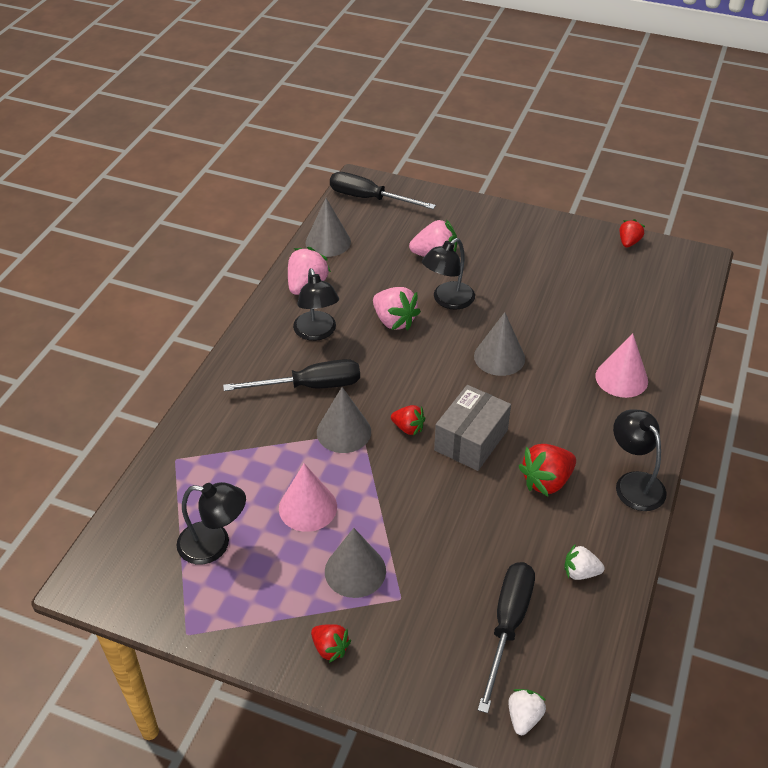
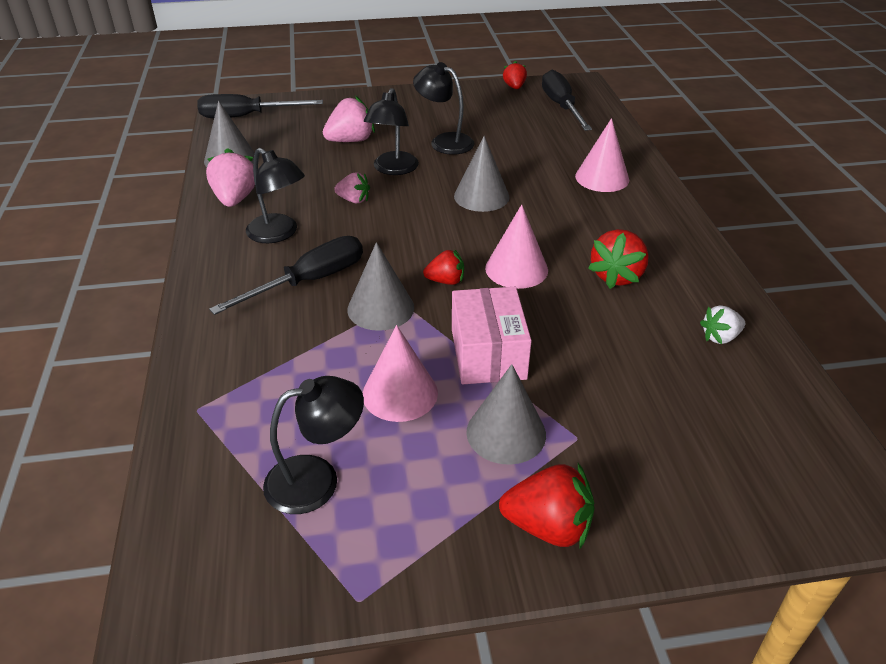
camera: 30 degrees left, 5 degrees down
red strawberry [311,624,351,663] -> red strawberry [499,463,595,549], size x1.62
pink strawberry [373,287,421,330] -> pink strawberry [334,172,370,203], size x0.62
grey box [434,385,511,471] -> pink cone [485,204,548,289]
black screwdriver [478,562,535,713] -> black screwdriver moved to [542,70,592,131]
white strawberry [508,689,546,735] -> none
black lamp [613,409,666,511] -> black lamp moved to [413,62,474,155]
none -> pink box [452,287,532,384]

